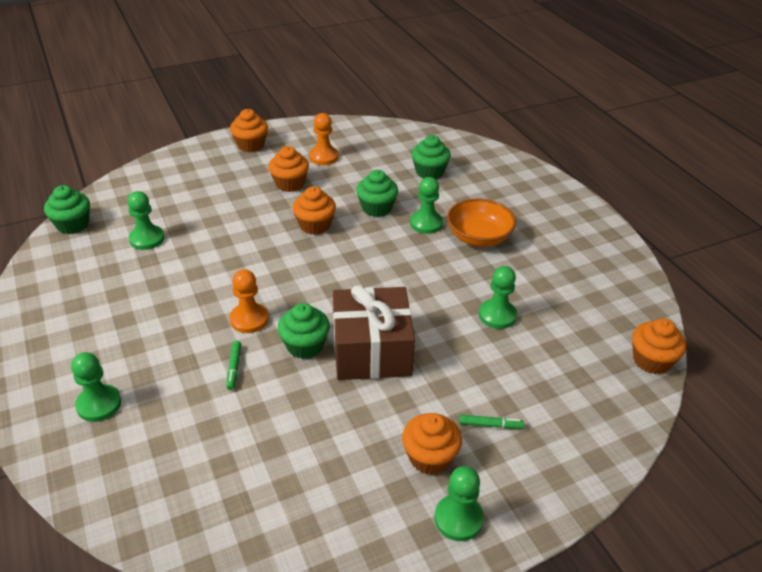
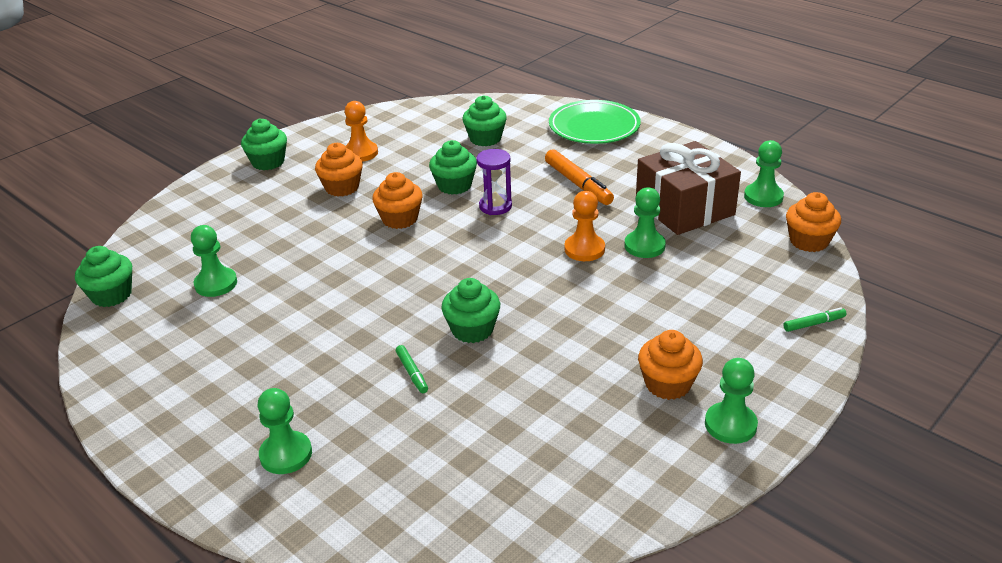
camera: 20 degrees left, 5 degrees down
orange pawn [229,269,268,333] -> orange pawn moved to [564,191,605,261]
orange cupcake [230,109,268,152] -> green cupcake [241,119,287,170]
brown gift [333,285,415,380] -> brown gift moved to [636,141,741,235]
green pawn [410,177,443,234] -> green pawn moved to [744,140,784,207]
orange bowl [447,199,516,247] -> orange marker [545,149,614,205]
green marker [459,415,524,429] -> green marker moved to [783,308,847,332]
none -> purple hourglass [476,149,512,215]
none -> green plate [549,100,641,144]

